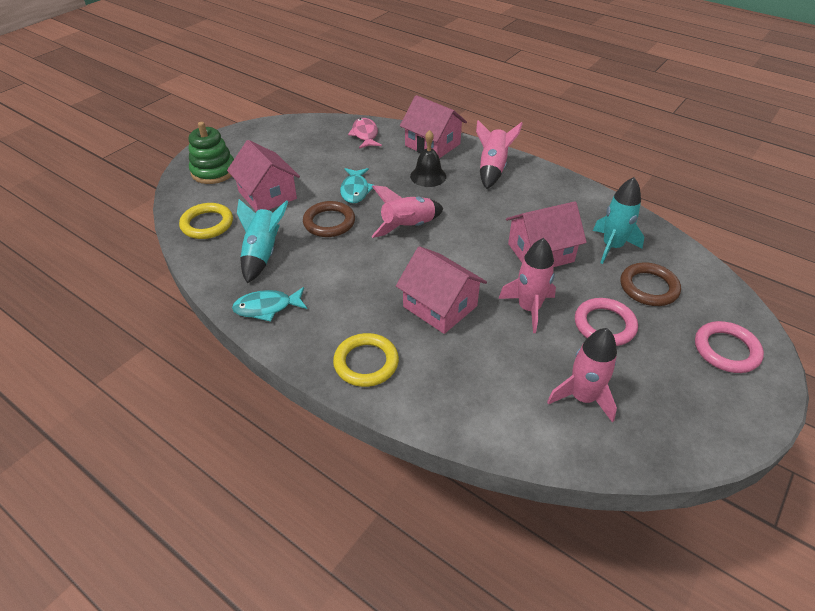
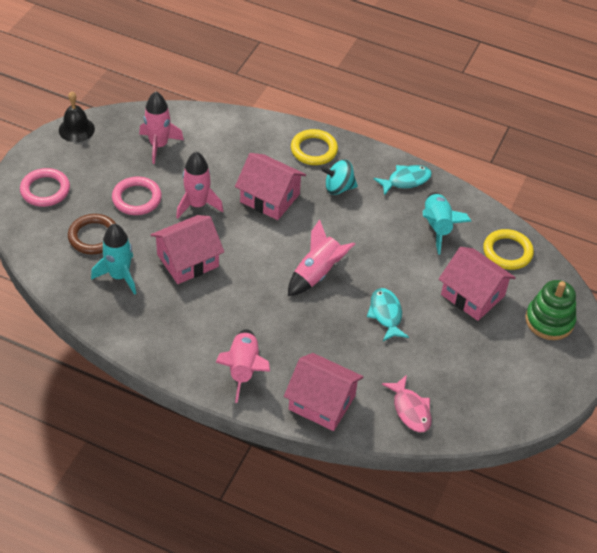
camera: 165 degrees right, 5 degrees up
brown ring [303,201,355,237] -> none
black bell [410,130,446,187] -> black bell moved to [59,91,95,142]
none -> turquoise spinning top [320,160,358,195]

